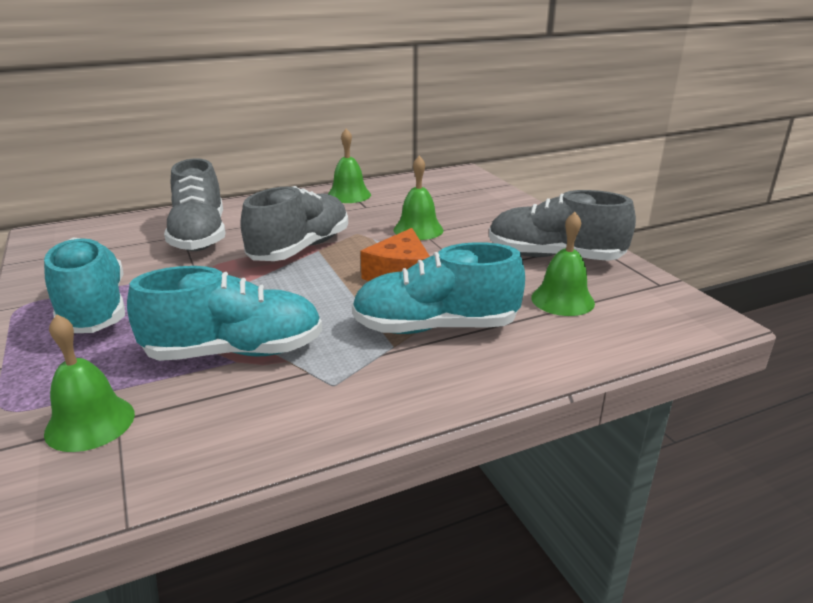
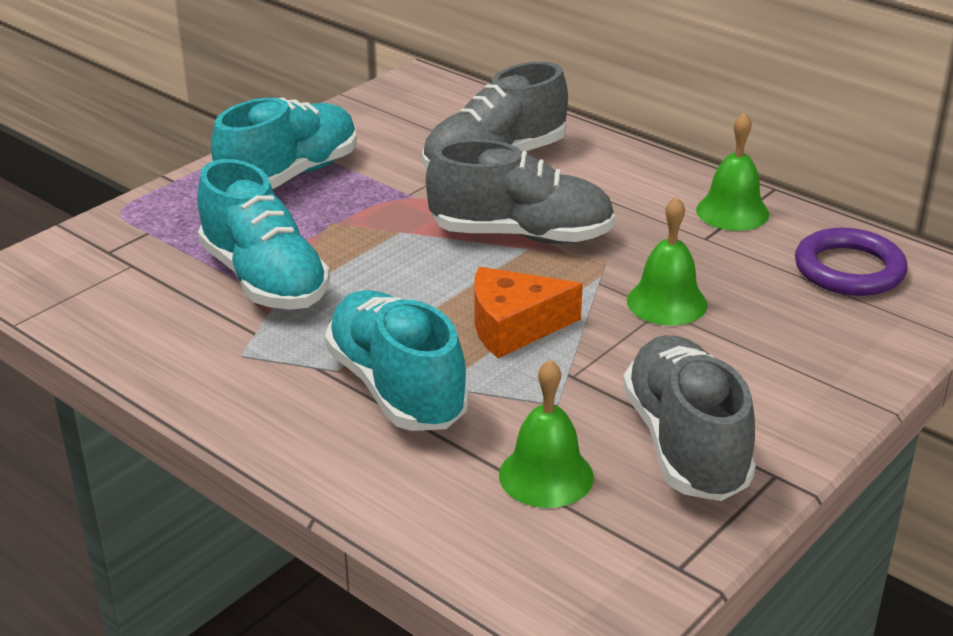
camera: 65 degrees right, 5 degrees up
green bell [44,314,135,452] -> none
none -> purple ring [795,228,908,296]

